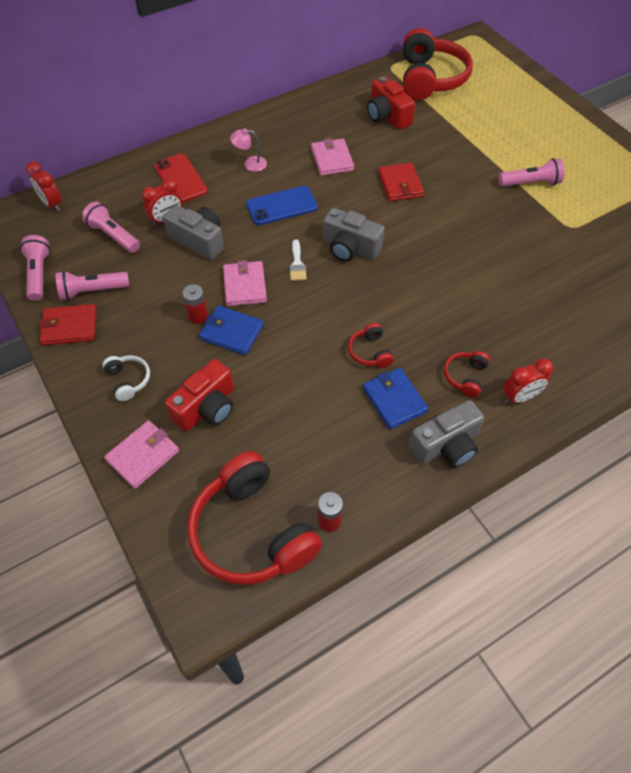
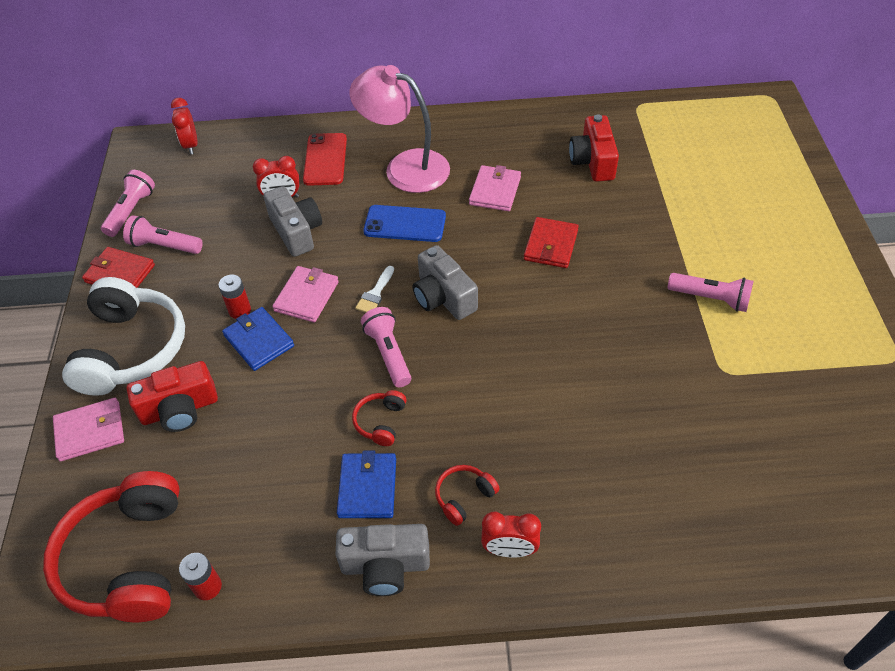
camera: 30 degrees right, 5 degrees down
pink flashlight [82,202,140,253] -> pink flashlight moved to [361,307,411,387]
white headphones [102,355,150,401] -> white headphones [62,277,185,396], size x2.30
pink lamp [230,128,267,172] -> pink lamp [350,65,450,193], size x2.39
red headphones [403,28,473,100] -> none

